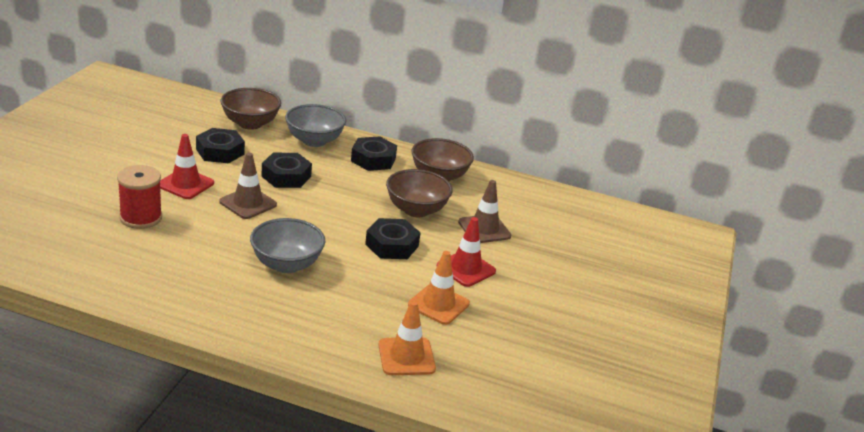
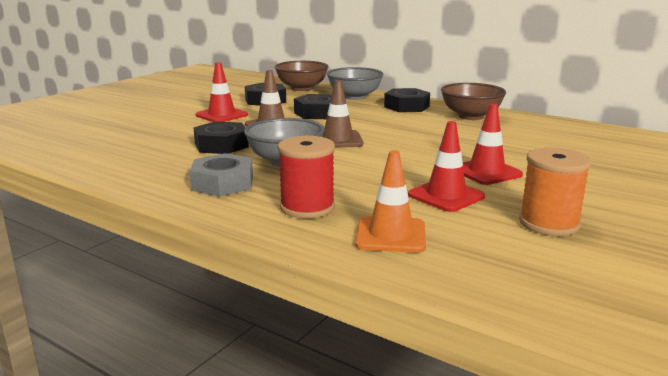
camera: 20 degrees right, 10 degrees down
red spool [117,165,162,229] -> red spool moved to [278,136,335,219]
black nut [365,218,421,259] -> black nut moved to [193,121,249,154]
brown bowl [386,169,453,217] -> none
orange traffic cone [408,251,470,325] -> red traffic cone [408,121,485,212]
brown traffic cone [458,180,511,243] -> brown traffic cone moved to [323,80,363,148]
none -> grey nut [190,153,253,197]
none -> orange spool [519,147,591,236]

